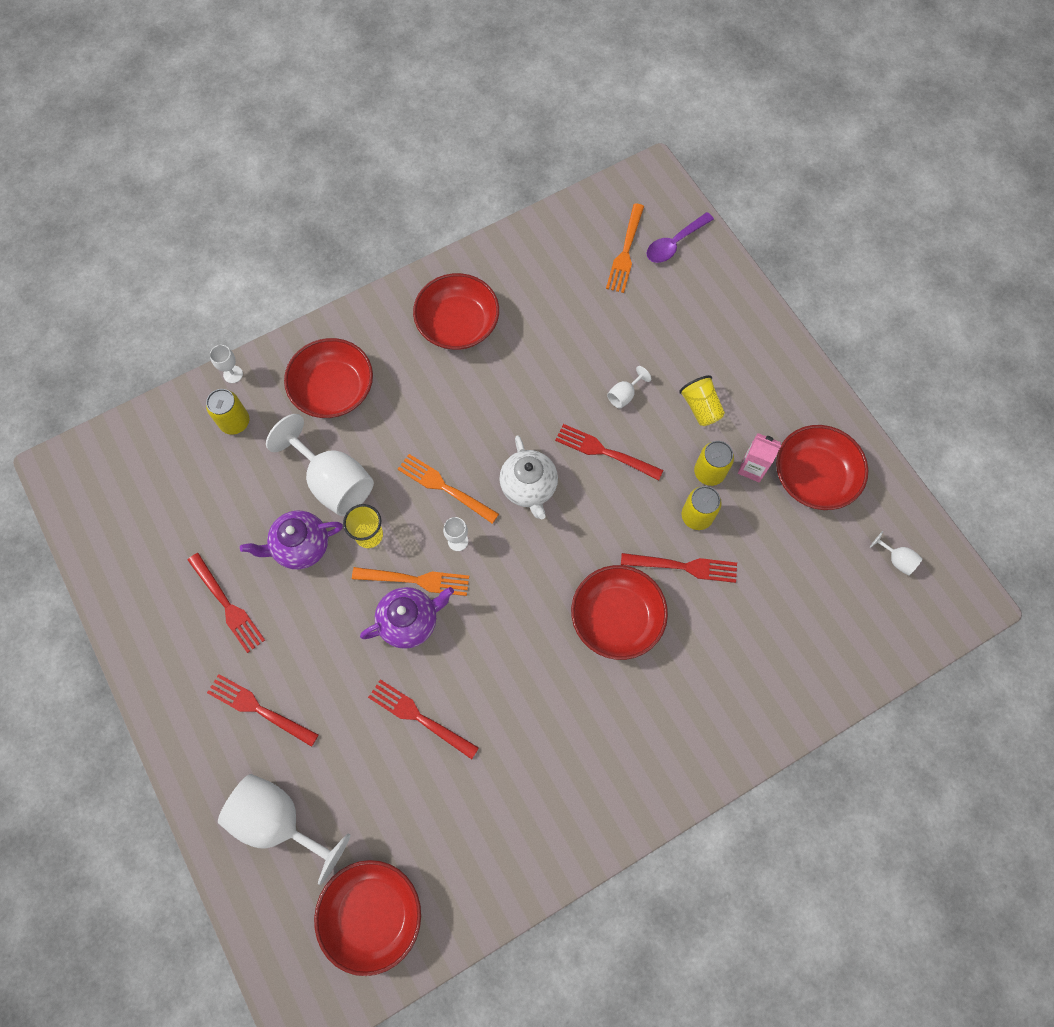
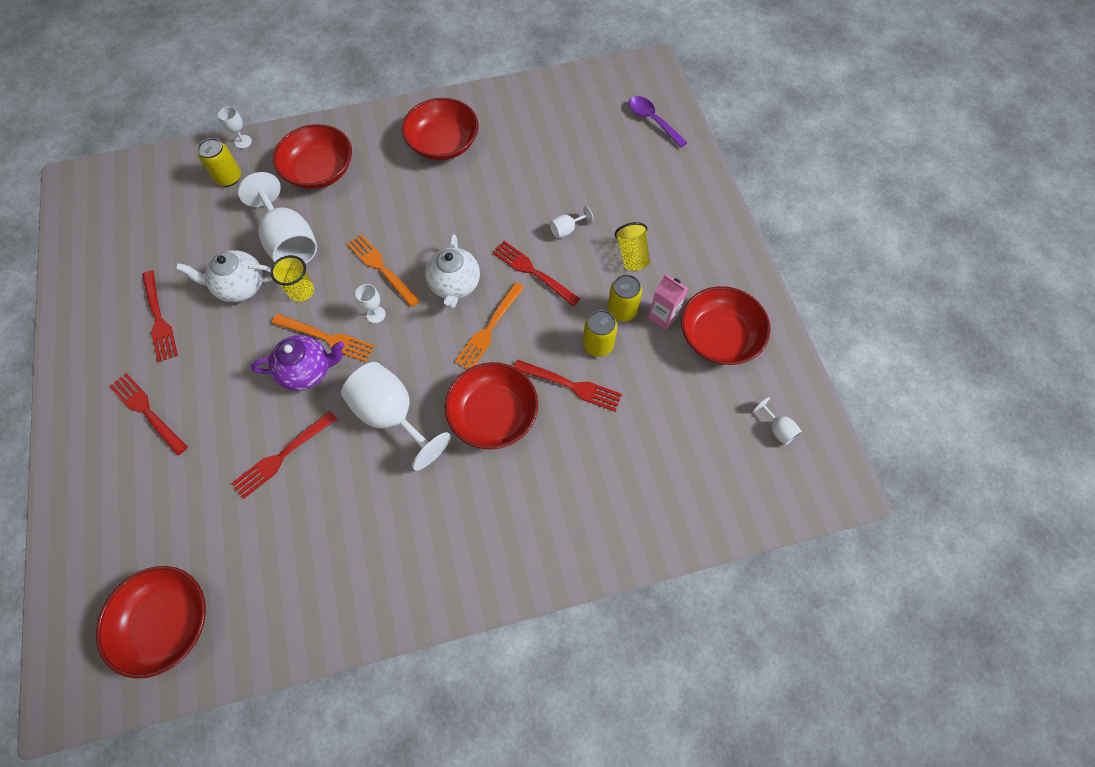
camera: 15 degrees right, 5 degrees down
white goblet [218,774,351,885] -> white goblet moved to [341,362,451,471]
purple teapot [240,511,343,569] -> white teapot [176,250,273,302]
red fork [368,679,479,759] -> red fork turned 90 degrees counterclockwise [231,411,337,499]
orange fork [606,203,644,293] -> orange fork moved to [455,282,525,369]
purple spoon [647,212,714,263] -> purple spoon turned 75 degrees clockwise [629,96,688,148]

